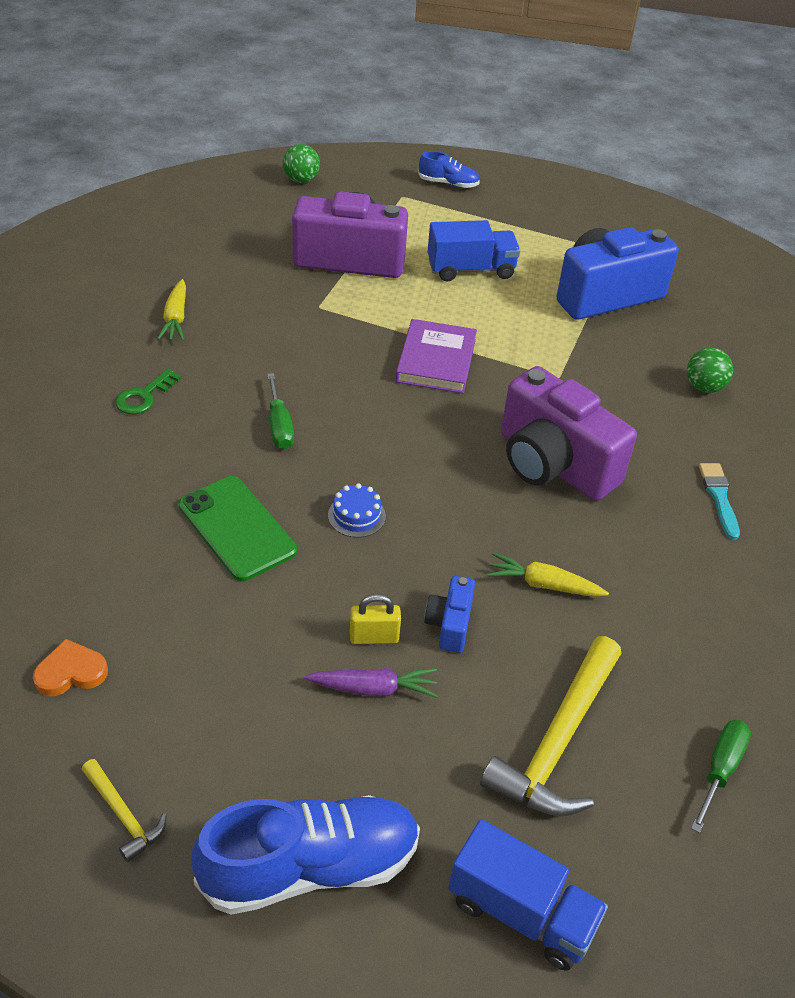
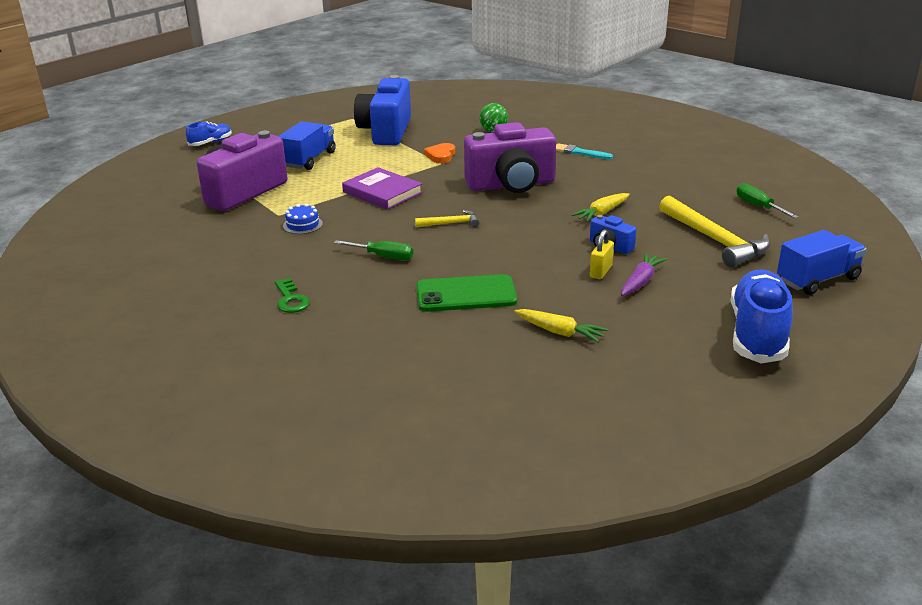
camera: 55 degrees left, 15 degrees down
orange heart [33,639,108,696] -> orange heart moved to [424,143,455,163]
yellow hammer [81,759,166,862] -> yellow hammer moved to [415,210,479,227]
yellow carrot [157,279,186,341] -> yellow carrot moved to [514,309,608,343]
green ball [283,144,320,183] -> none
blue cake [328,483,386,538] -> blue cake moved to [283,204,323,234]

